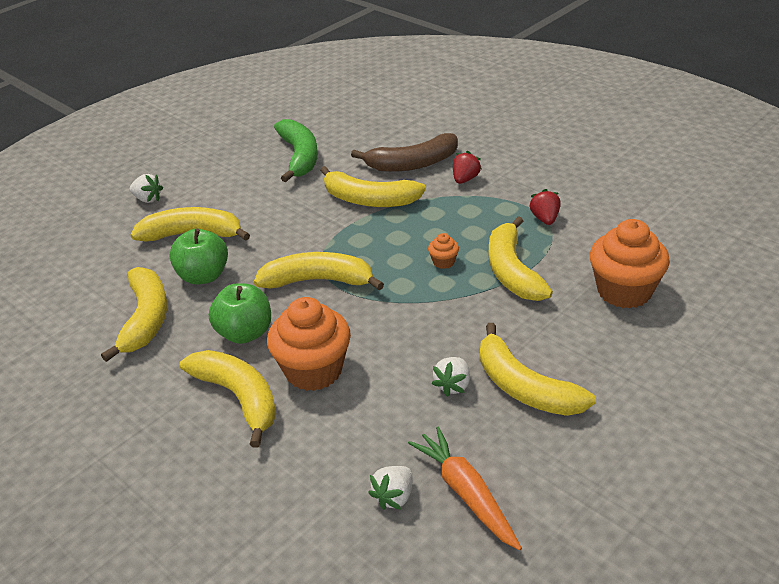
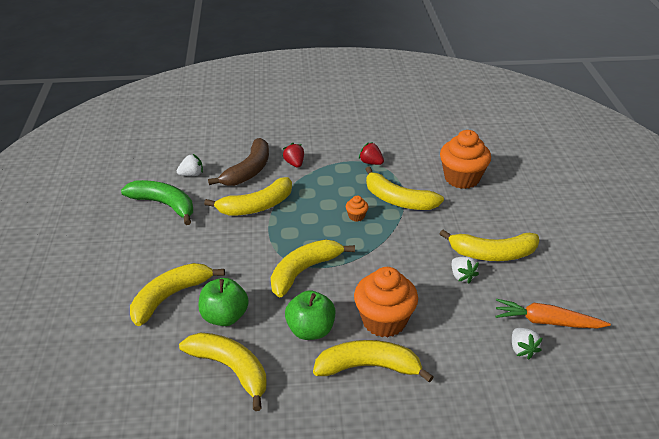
camera: 50 degrees left, 0 degrees up
white strawberry [130,174,163,203] -> white strawberry moved to [177,154,203,176]

